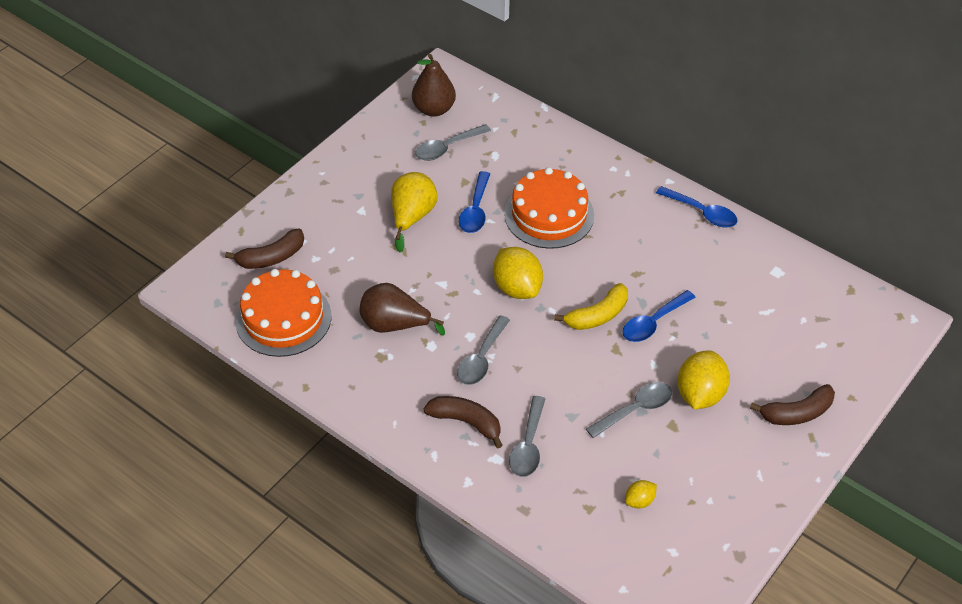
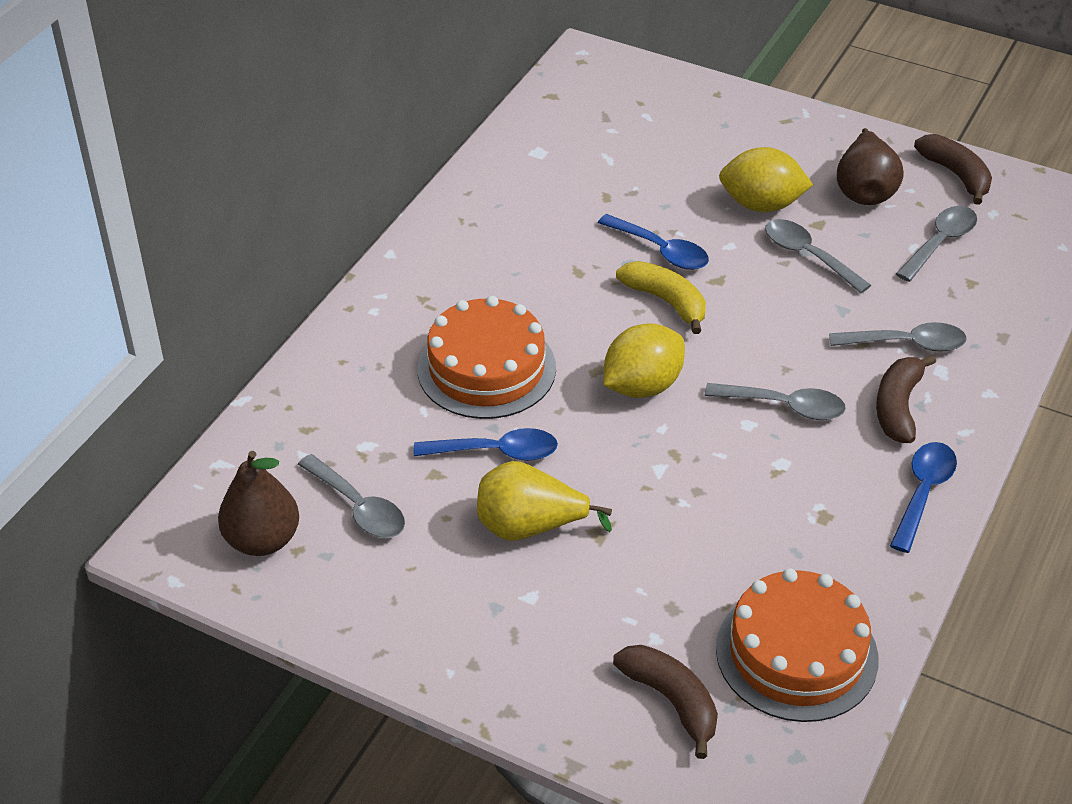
camera: 100 degrees left, 5 degrees down
brown pear [360,283,445,336] -> brown pear moved to [837,128,904,205]
yellow lemon [625,480,657,508] -> grey spoon [896,206,977,282]
blue spoon [656,186,738,227] -> blue spoon moved to [890,442,957,553]
brown banana [750,384,835,425] -> brown banana moved to [914,134,992,205]

